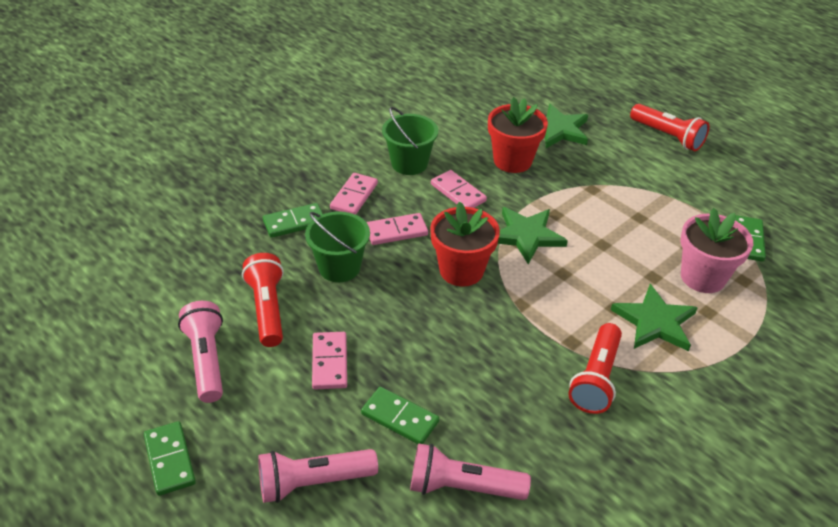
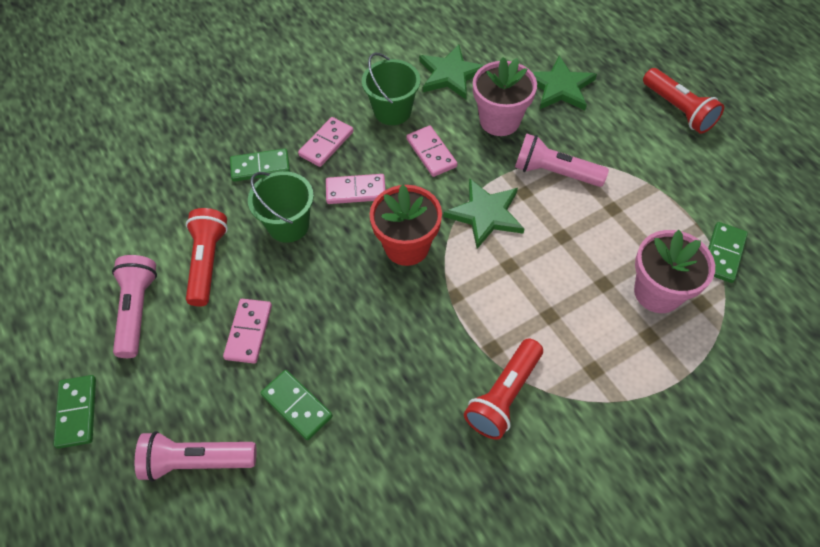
camera: 15 degrees right, 15 degrees up
pink flashlight [410,443,531,500] -> pink flashlight moved to [515,133,609,187]
red flower pot [488,97,548,173] -> pink flower pot [473,57,537,136]
green star [611,284,698,351] -> green star moved to [419,44,484,99]

